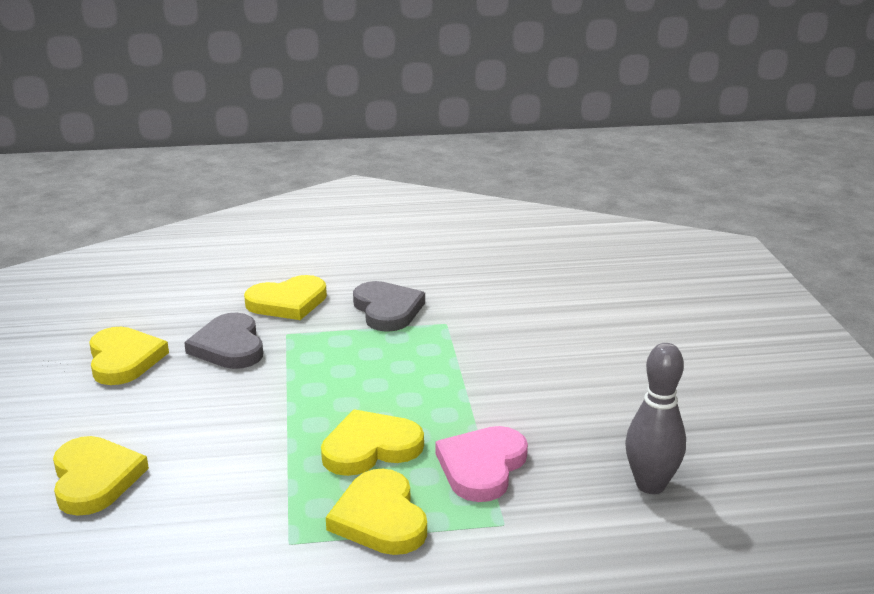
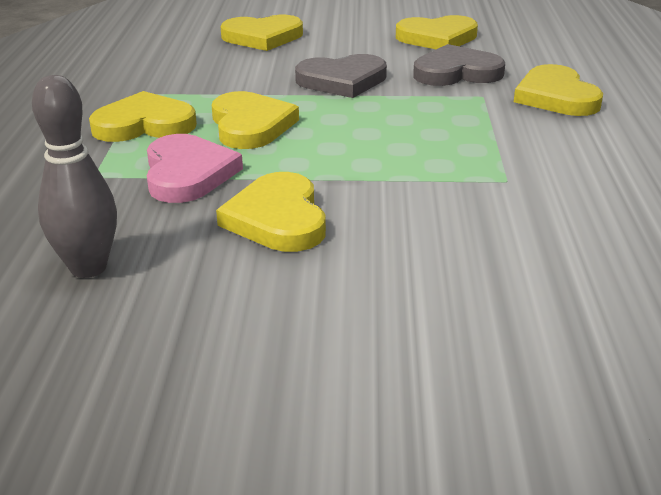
camera: 100 degrees right, 5 degrees up
grey heart [353,281,425,332] -> grey heart moved to [295,54,387,98]
pink heart [436,426,528,502] -> pink heart turned 45 degrees clockwise [147,134,243,203]
none -> yellow heart [216,172,326,252]

